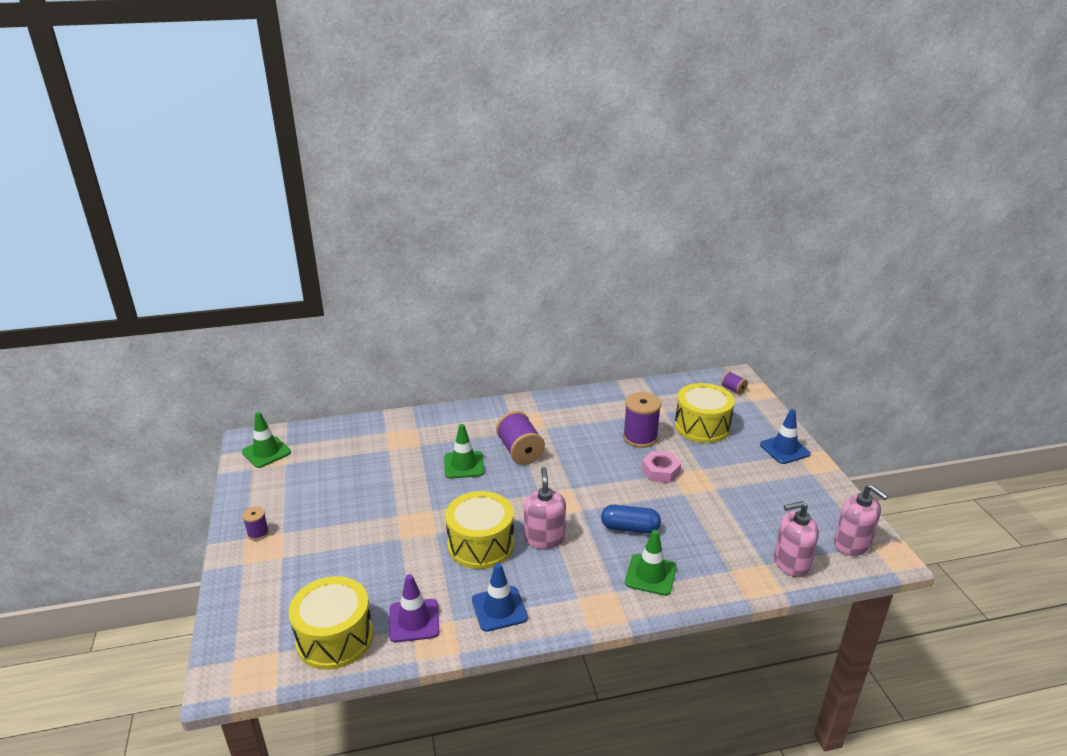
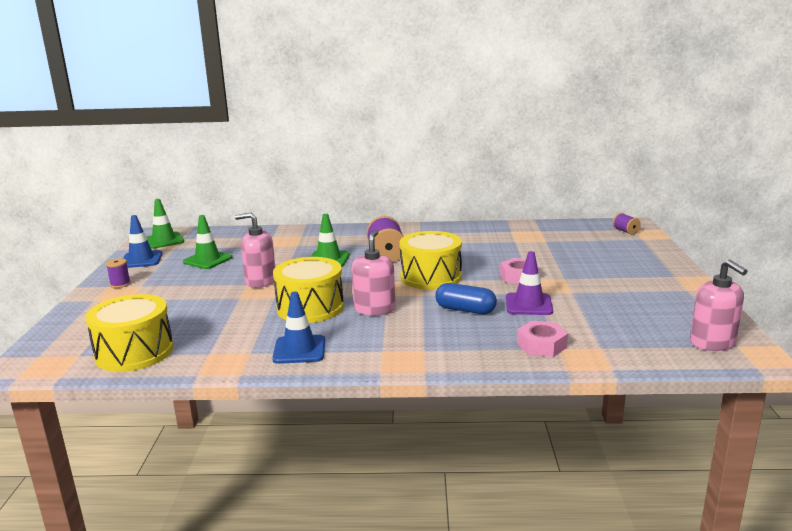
camera: 15 degrees right, 10 degrees down
purple traffic cone [389,574,440,642] -> purple traffic cone moved to [506,251,553,315]
purple spool [623,392,661,448] -> none
green traffic cone [625,530,677,596] -> green traffic cone moved to [183,215,232,269]
yellow drum [675,383,735,443] -> yellow drum moved to [399,231,462,290]
blue traffic cone [760,409,810,464] -> blue traffic cone moved to [123,215,163,268]
pink soap dispenser [774,501,819,577] -> pink soap dispenser moved to [235,213,275,288]
none -> pink nut [517,321,568,357]

